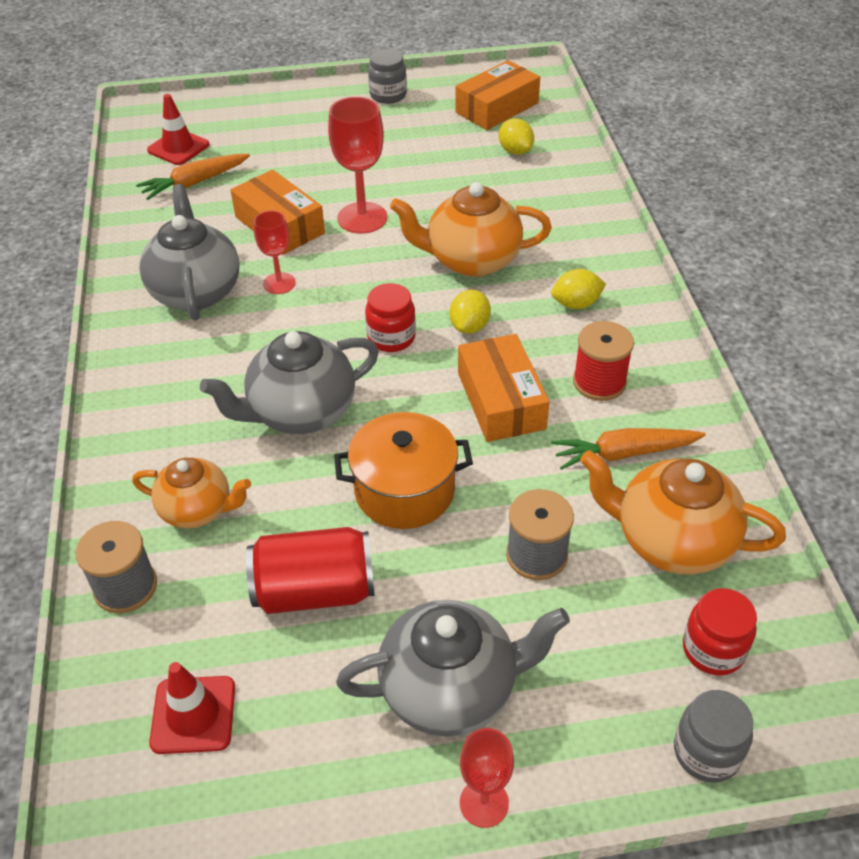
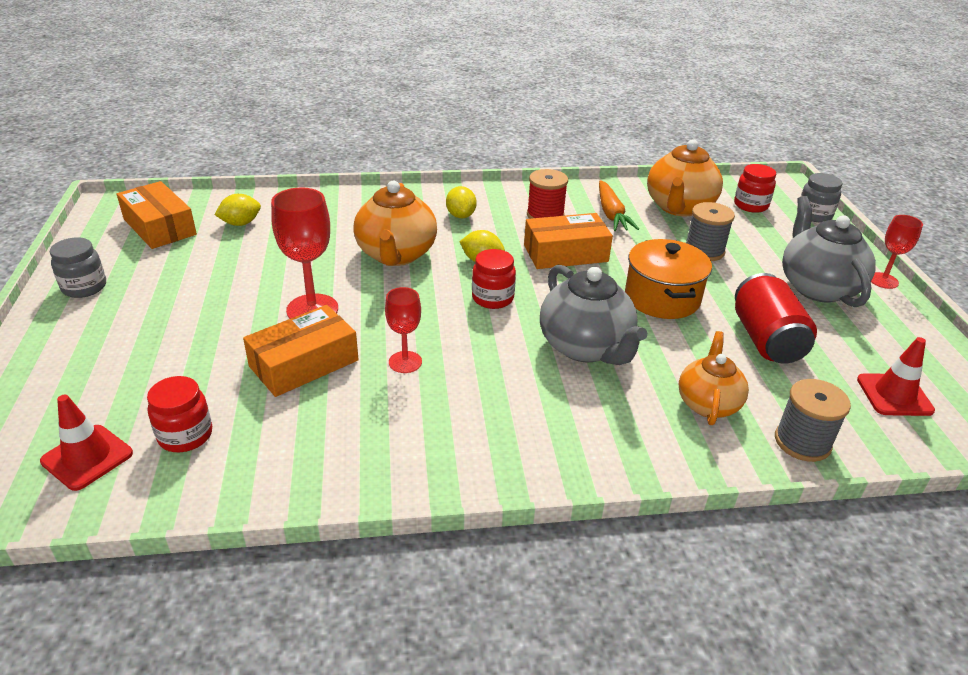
camera: 90 degrees left, 10 degrees down
orange carrot [136,154,250,200] -> red jar [147,376,212,452]
grey teapot [139,184,239,320] -> none

